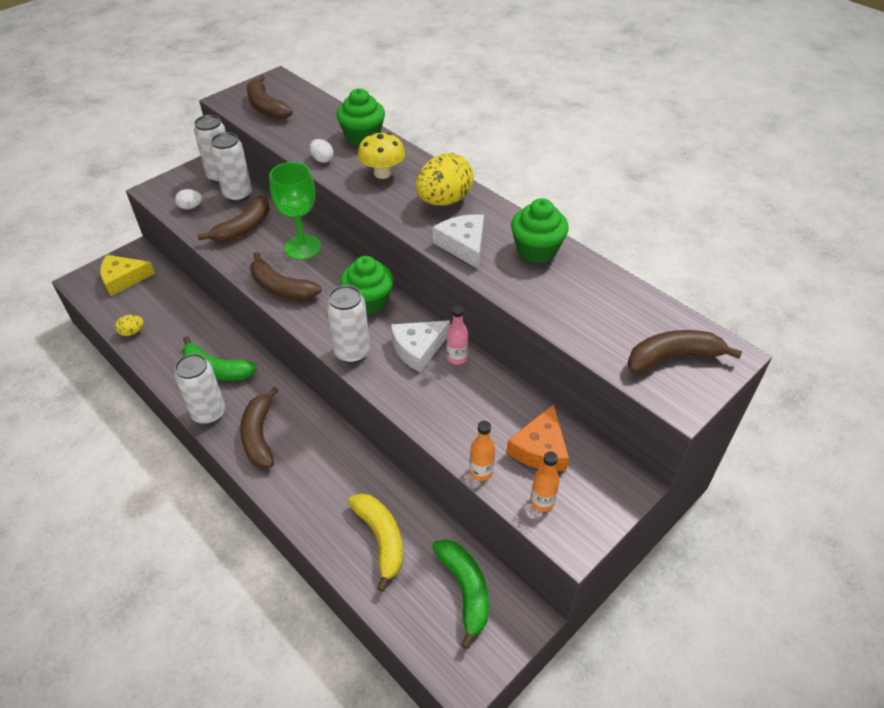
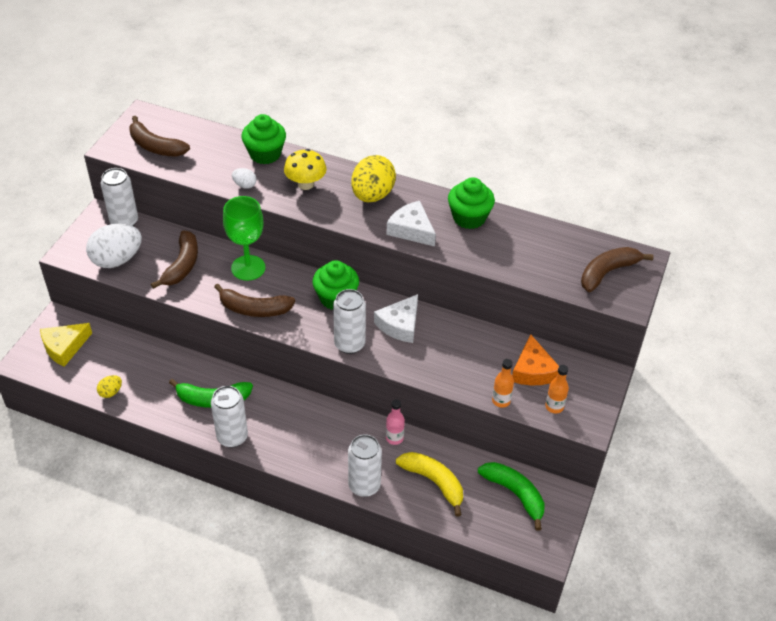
camera: 25 degrees left, 0 degrees up
white egg [175,189,202,210] -> white egg [86,223,142,268], size x2.16
white can [210,132,252,202] -> white can moved to [348,435,382,497]
brown banana [240,387,279,468] -> none
pink bottle [446,305,468,365] -> pink bottle moved to [386,399,405,445]

